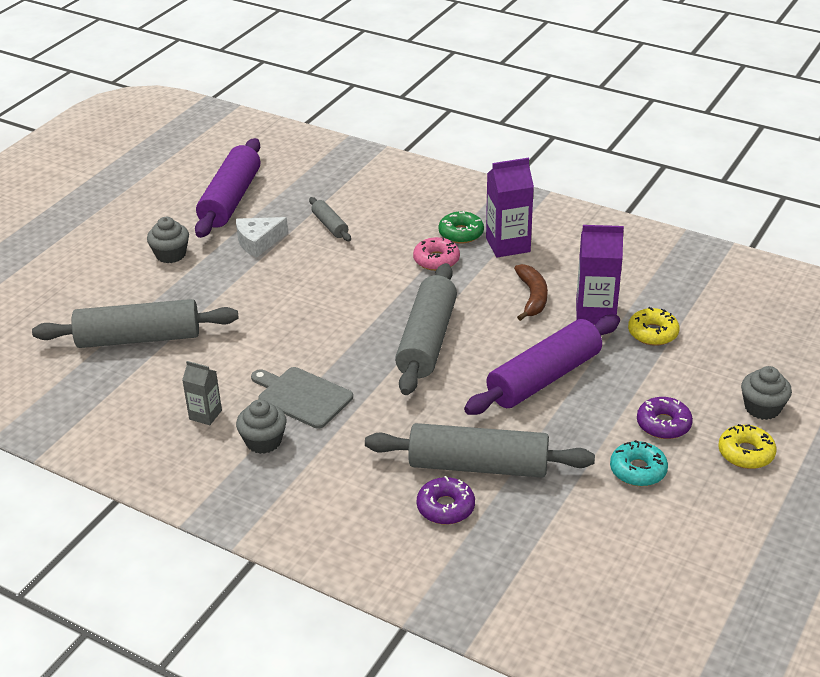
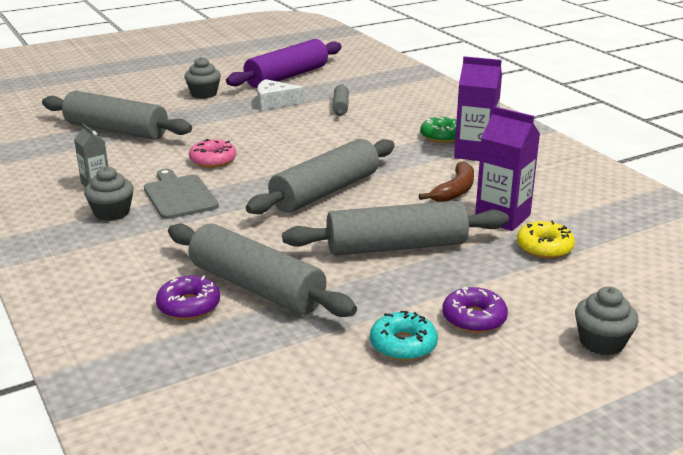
camera: 30 degrees right, 10 degrees down
pink donut [413,237,460,271] -> pink donut moved to [189,139,236,168]
purple rolling pin [464,314,620,415] -> grey rolling pin [282,201,509,256]
yellow donut [718,424,776,469] -> none

